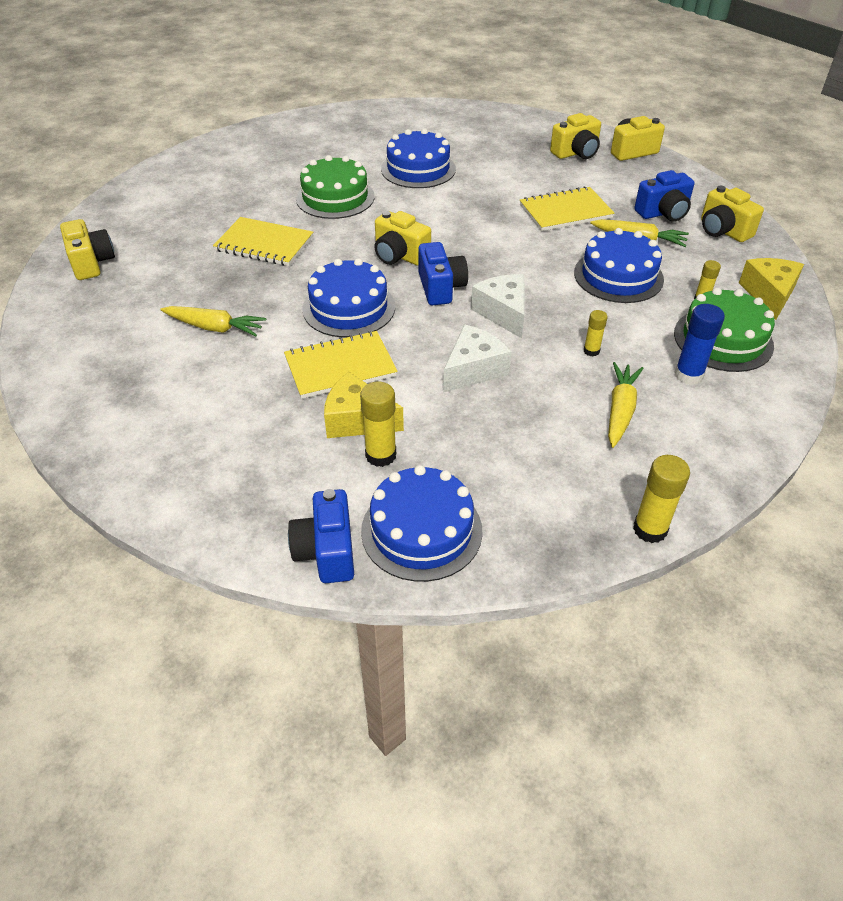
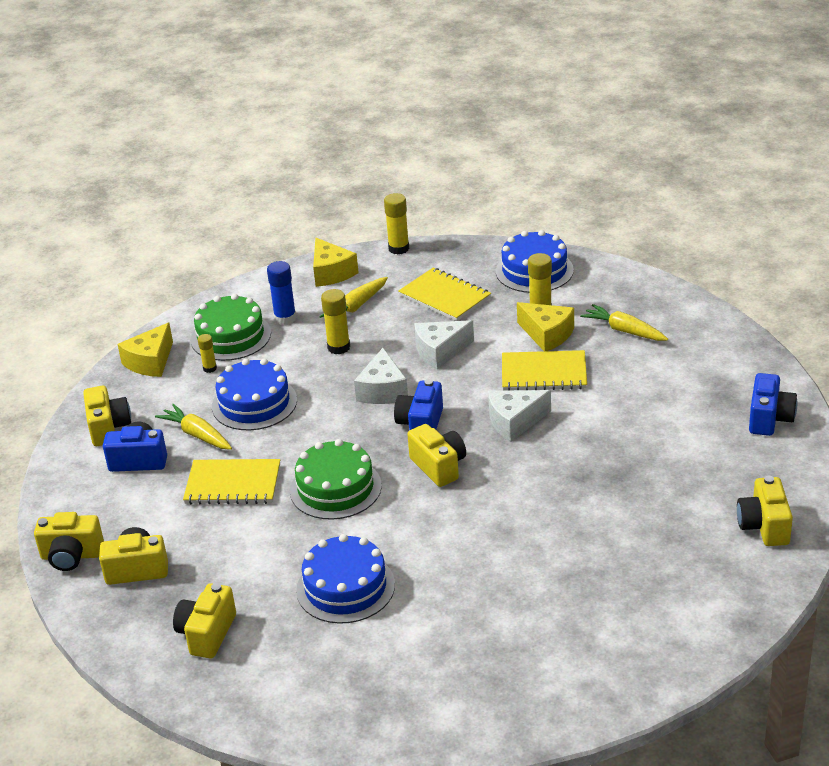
camera: 155 degrees left, 10 degrees down
yellow carrot [160,306,266,336] -> yellow carrot moved to [580,304,668,341]
yellow notebook [213,217,313,266] -> yellow notebook moved to [398,268,491,321]
blue camera [288,489,354,583] -> blue camera moved to [749,373,797,436]
green cake [296,155,375,219] -> green cake moved to [290,439,382,520]
blue cake [302,258,395,337] -> white cheese [488,390,551,442]
yellow glue stick [584,310,608,357] -> yellow glue stick [321,289,350,355], size x1.68
none -> yellow camera [173,583,236,658]
none -> yellow cheese [313,238,359,287]

